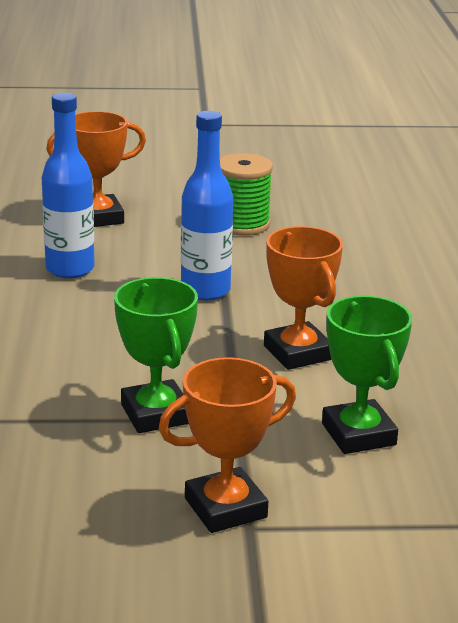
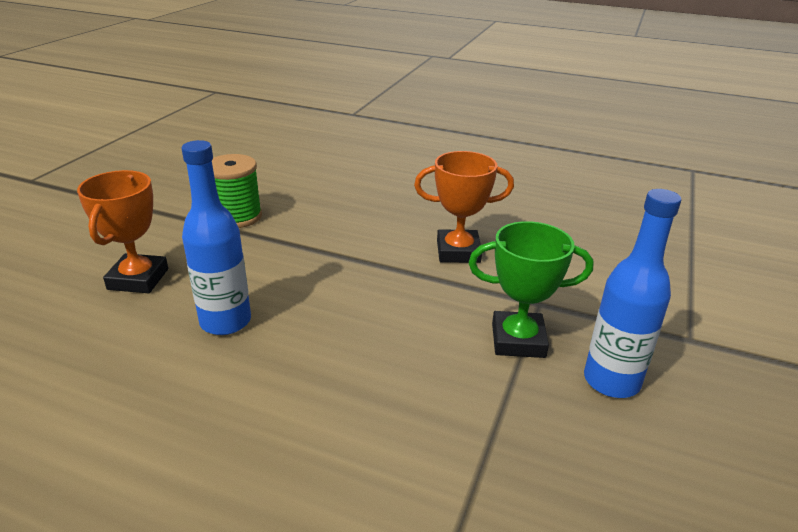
camera: 65 degrees left, 5 degrees up
orange trophy [159,357,296,533] -> none
blue bottle [181,111,233,300] -> blue bottle moved to [584,189,681,398]
green trophy [322,296,412,454] -> none

